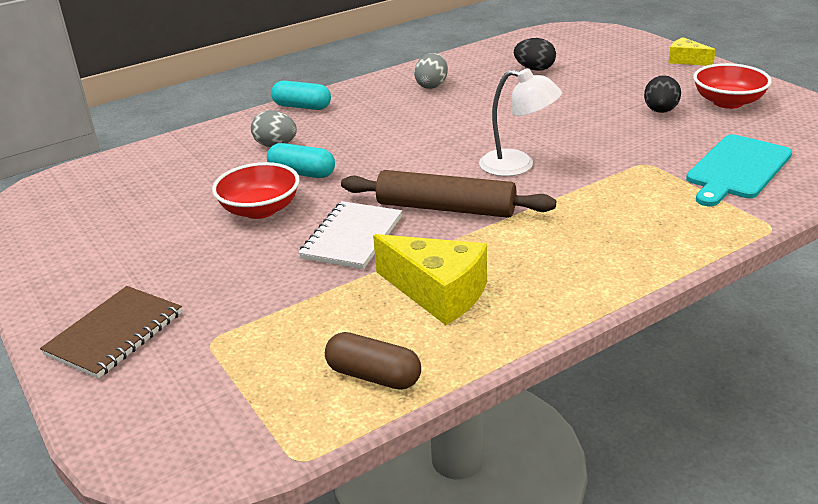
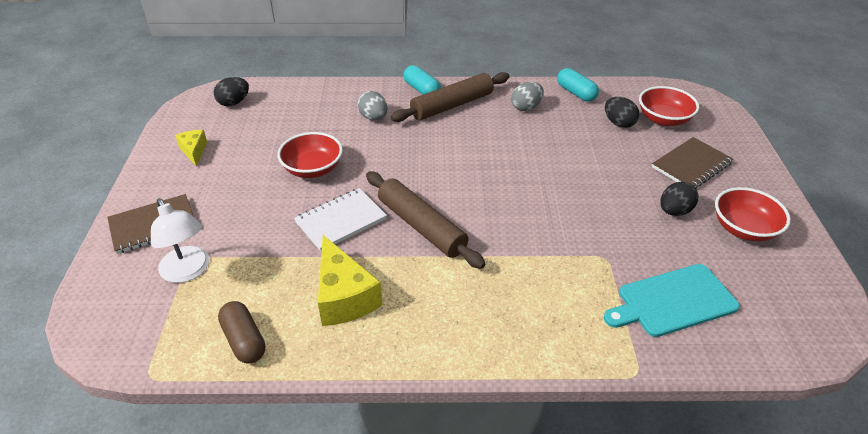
camera: 30 degrees right, 10 degrees up
turquoise capsule [267,143,335,178] -> turquoise capsule moved to [557,68,599,102]
white lamp [479,68,562,177] -> white lamp moved to [151,198,209,283]
yellow cheese [668,37,716,66] -> yellow cheese moved to [175,130,207,167]
none -> black egg [214,77,249,106]
none -> brown rolling pin [391,72,509,122]
none -> red bowl [639,86,699,126]
none -> brown notebook [652,137,733,189]

